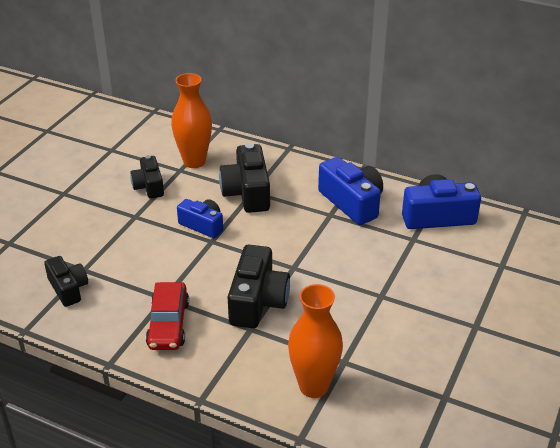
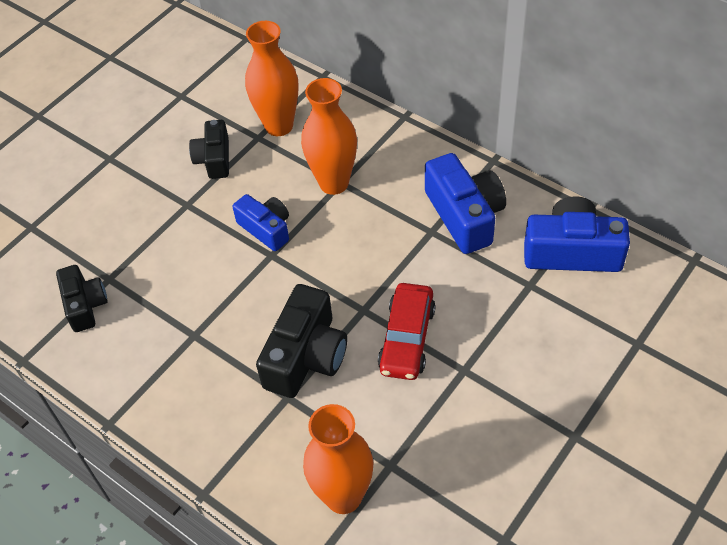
camera: 15 degrees right, 15 degrees up
red car [146,282,189,350] -> red car moved to [378,283,436,380]
black camera [219,143,270,213] -> orange vase [301,78,357,195]

